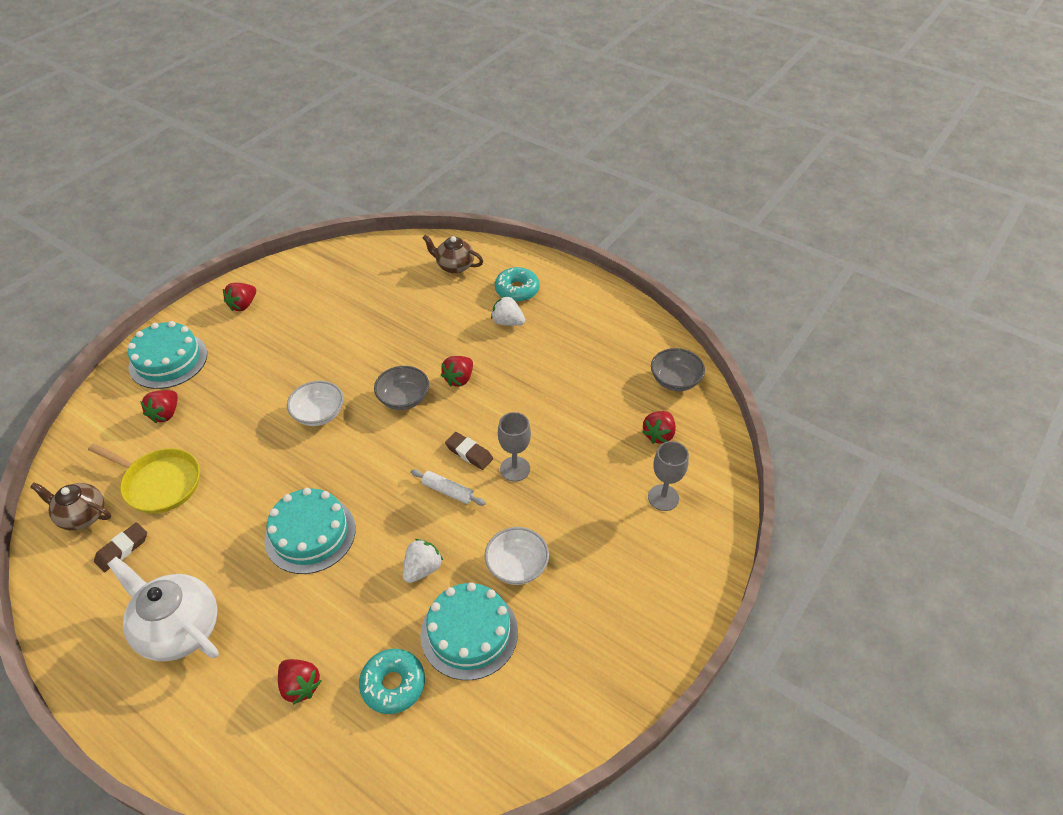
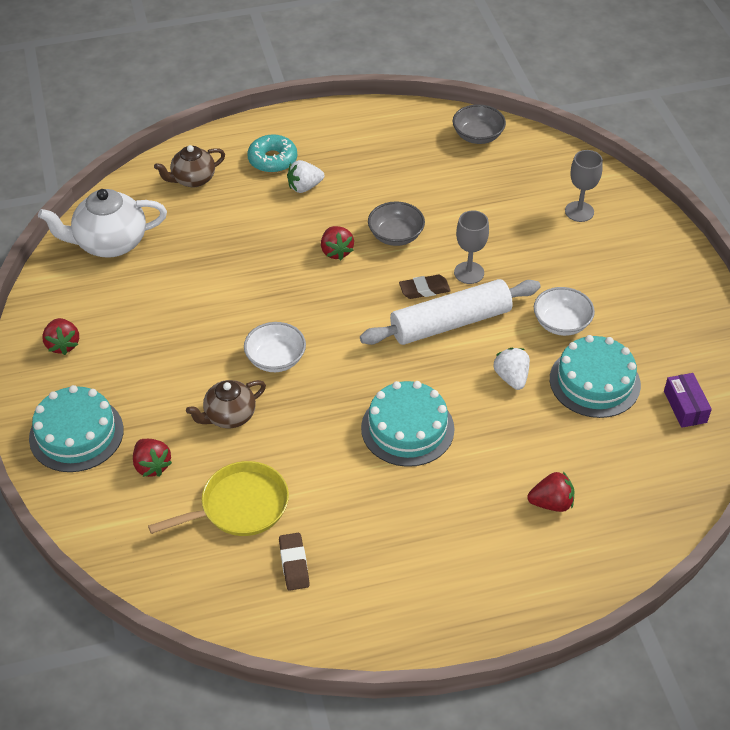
camera: 50 degrees left, 0 degrees up
brown teapot [30,483,111,530] -> brown teapot moved to [186,380,266,428]
white teapot [108,557,219,662] -> white teapot moved to [38,189,167,258]
turquoise donut [359,649,425,714] -> none
grey bowl [374,366,429,410] -> grey bowl moved to [368,201,425,246]
white rolling pin [411,469,486,506] -> white rolling pin [360,279,541,345], size x2.24
red strawberry [642,411,676,444] -> none
none -> purple box [664,373,712,428]

